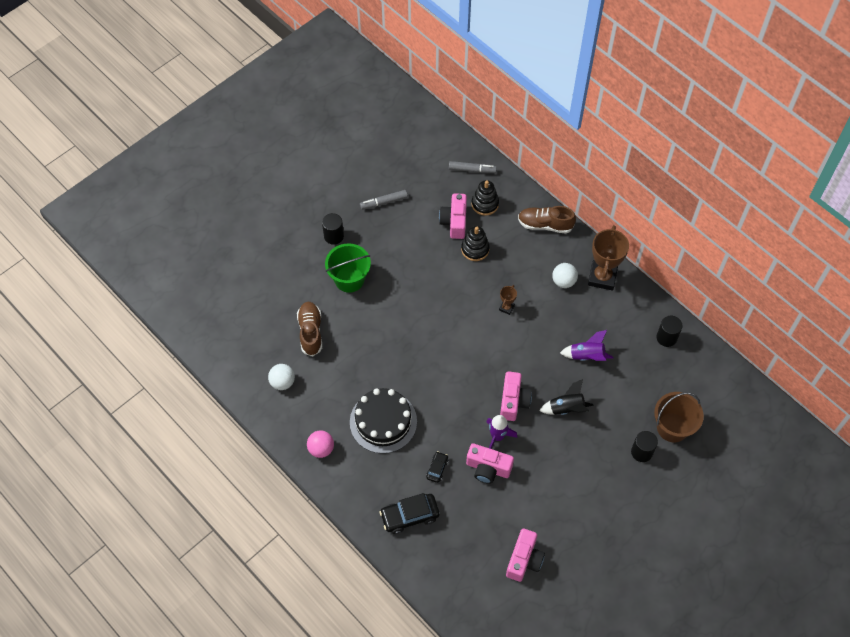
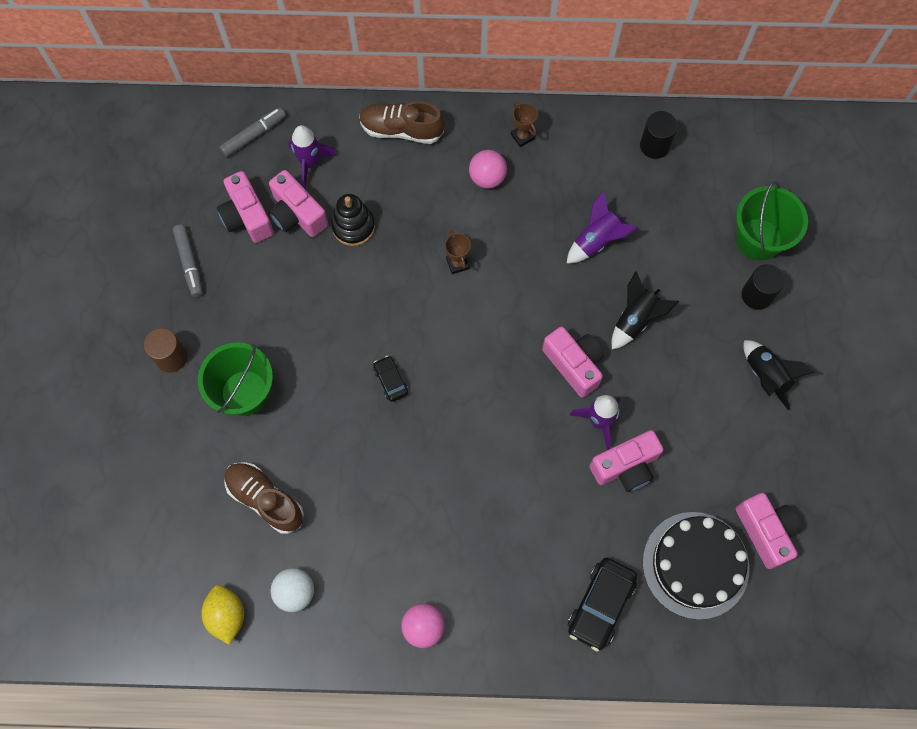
camera: 45 degrees left, 10 degrees up
black cylinder [322,213,344,245] -> brown cylinder [144,328,187,372]
black cake [350,388,417,454] -> black cake moved to [643,512,749,620]
grey marker [360,190,408,210] -> grey marker turned 45 degrees counterclockwise [173,224,203,297]
black car [426,451,449,483] -> black car moved to [373,356,408,402]
black stacking toy [471,180,499,216] -> purple rocket [288,125,337,188]
brown shoe [518,206,576,233] -> brown shoe turned 45 degrees clockwise [359,101,444,144]
white ball [552,263,578,288] -> pink ball [469,150,507,189]
brown trophy [588,225,629,290] -> brown trophy [511,102,538,147], size x0.47
brown bucket [654,392,704,442] -> green bucket [736,181,808,260]
none -> yellow lemon [201,585,244,645]
none -> pink camera [217,171,274,243]
none -> black rocket [743,340,815,410]

